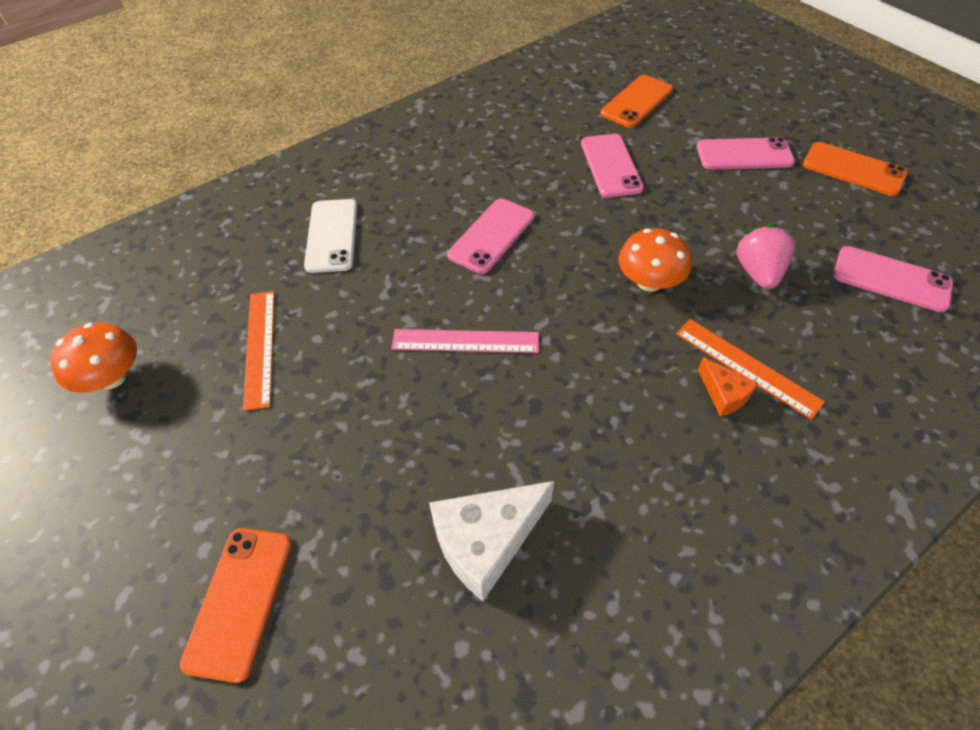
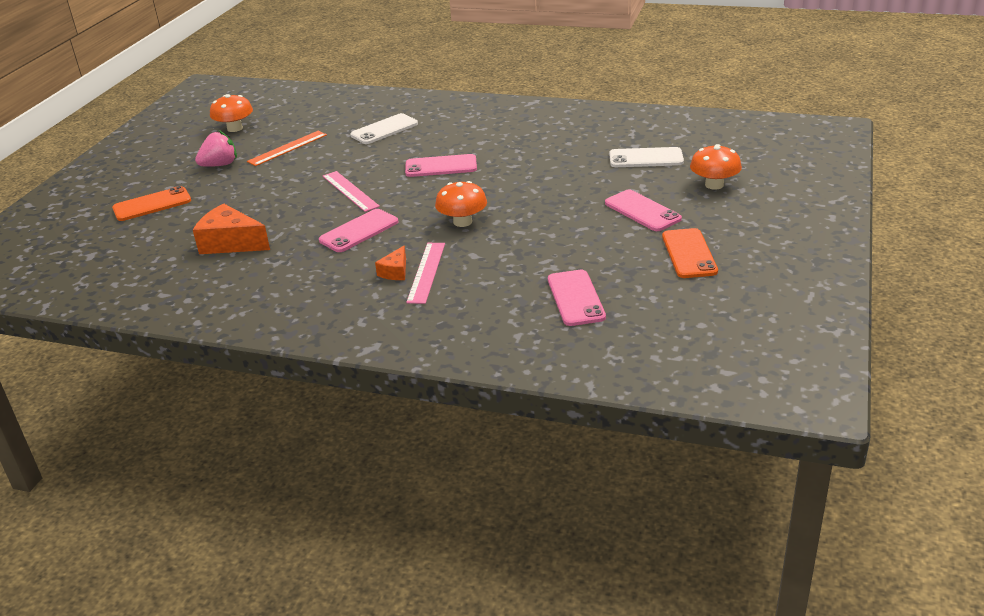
camera: 55 degrees right, 20 degrees down
white cheese [429,481,554,601] -> orange cheese [193,203,270,254]
pink phone [581,134,644,198] -> pink phone moved to [319,209,398,252]
orange phone [600,75,673,128] -> white phone [609,147,684,167]
orange ruler [676,319,825,420] -> pink ruler [406,243,445,304]
pink strawberry [734,223,795,289] -> pink strawberry moved to [195,130,237,167]
none -> orange mushroom [690,144,742,190]

